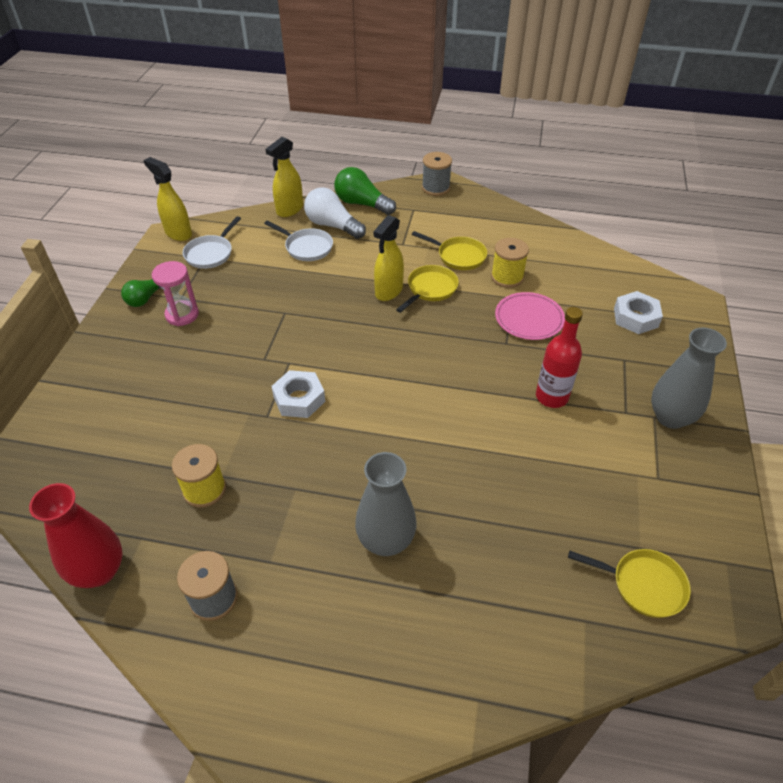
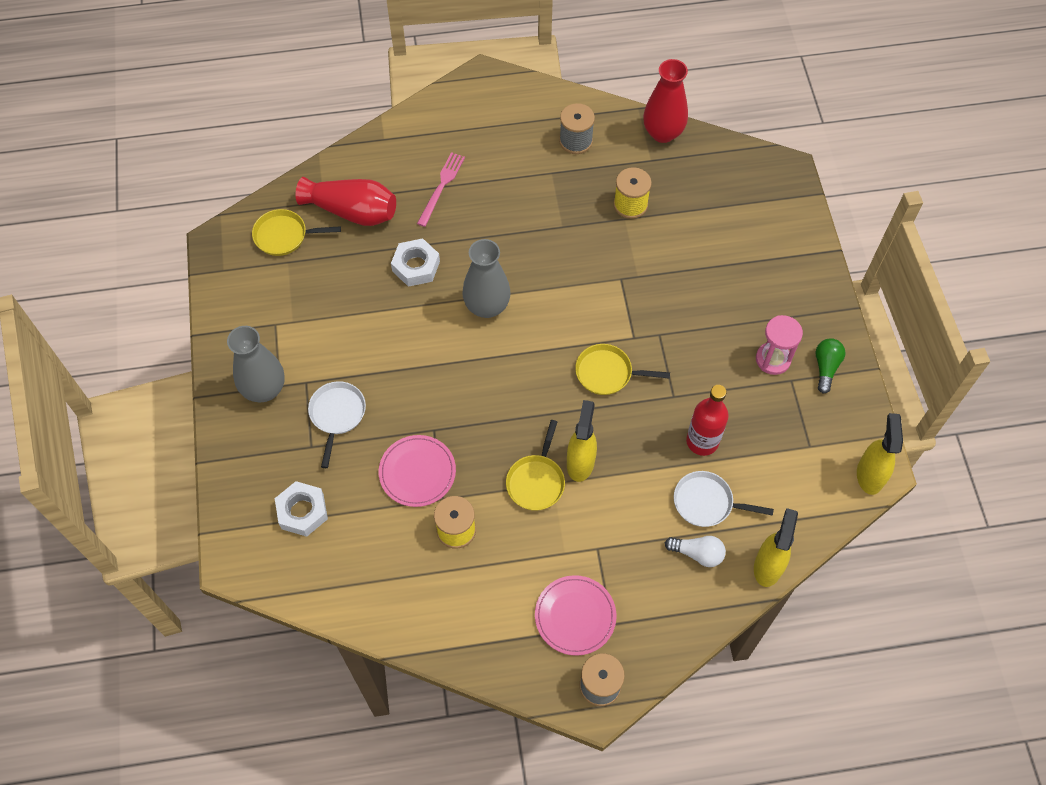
camera: 160 degrees right, 15 degrees up
yellow spray bottle [143,157,192,241] -> yellow spray bottle turned 105 degrees counterclockwise [857,413,903,495]
white pan [183,216,241,269] -> white pan moved to [308,381,366,468]
white nut [271,370,325,418] -> white nut moved to [391,238,440,287]
white light bulb [304,187,366,239] -> white light bulb [665,536,726,567], size x0.65
green light bulb [334,167,396,215] -> none
grey vase [355,452,417,556] -> grey vase moved to [462,239,511,318]
yellow pan [412,231,487,270] -> yellow pan moved to [575,344,670,395]
red bottle [536,307,583,408] -> red bottle moved to [686,385,729,456]
none -> red vase [295,177,396,226]
none -> pink fork [417,152,465,227]
none -> pink plate [535,575,616,656]

